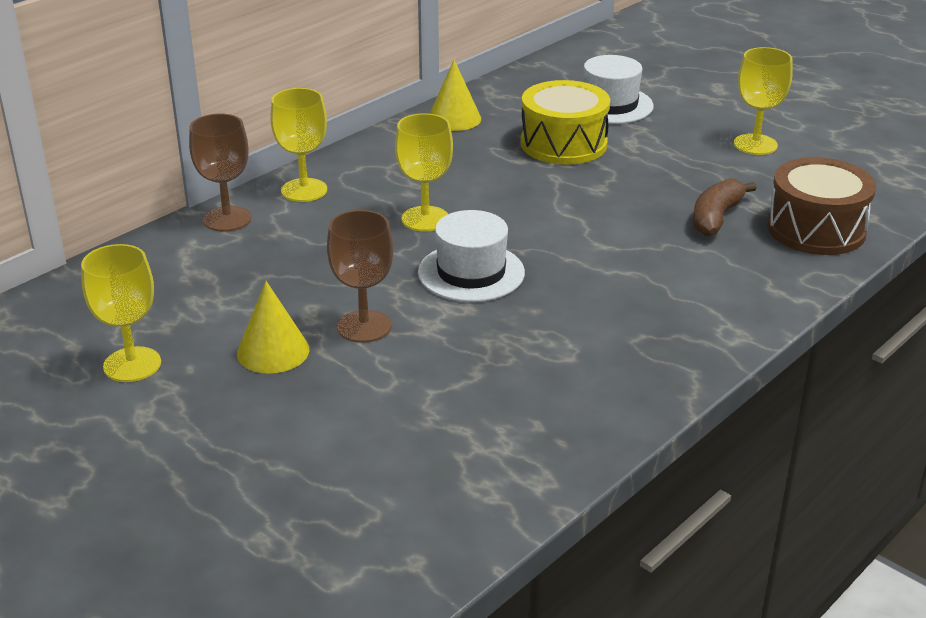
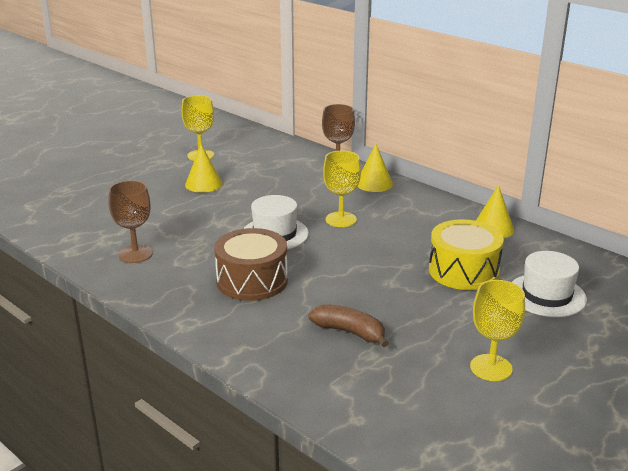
camera: 90 degrees right, 5 degrees down
yellow goblet [270,88,327,202] -> yellow cone [357,144,393,192]
brown goblet [327,210,393,343] -> brown goblet moved to [108,180,153,263]
brown drum [767,157,876,255] -> brown drum moved to [214,228,288,301]

